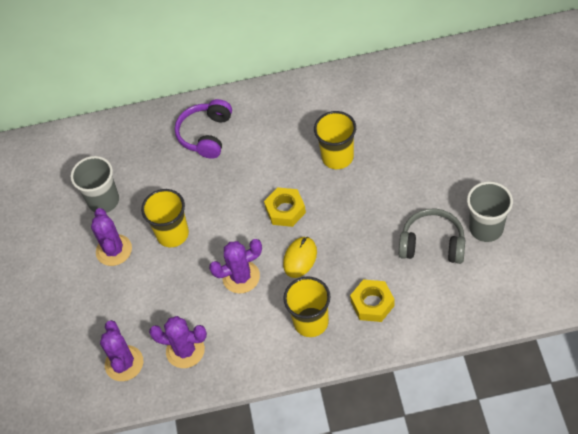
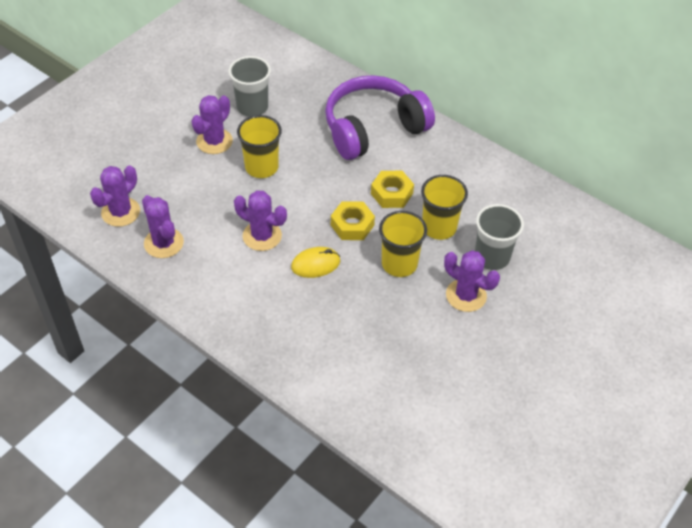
camera: 40 degrees right, 5 degrees down
purple headphones [175,99,232,159] -> purple headphones [325,75,435,160], size x1.62
yellow cup [283,277,331,337] -> yellow cup moved to [379,211,427,277]
yellow nut [350,279,395,322] -> yellow nut moved to [371,171,414,208]
grey headphones [399,209,465,264] -> none
grey cup [467,181,513,242] -> grey cup moved to [475,204,524,270]
none -> purple cactus [444,250,500,312]

